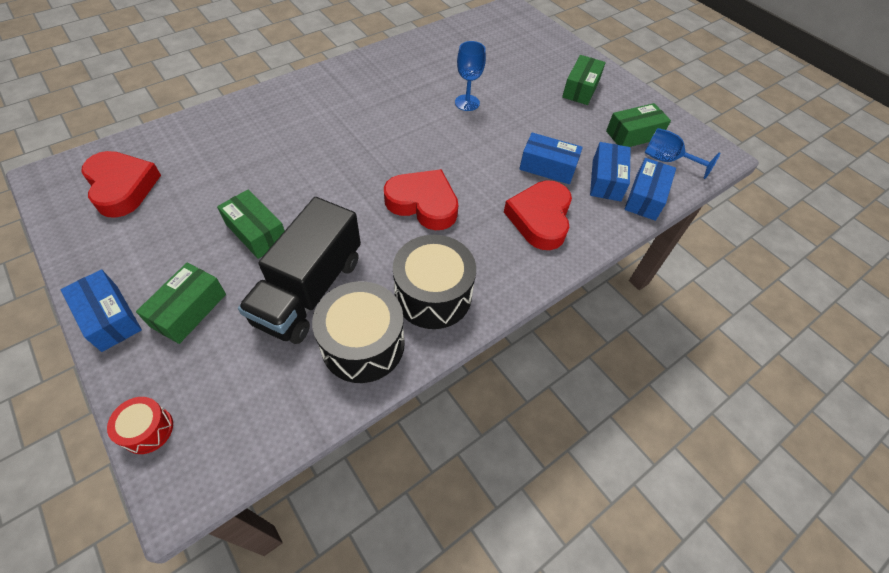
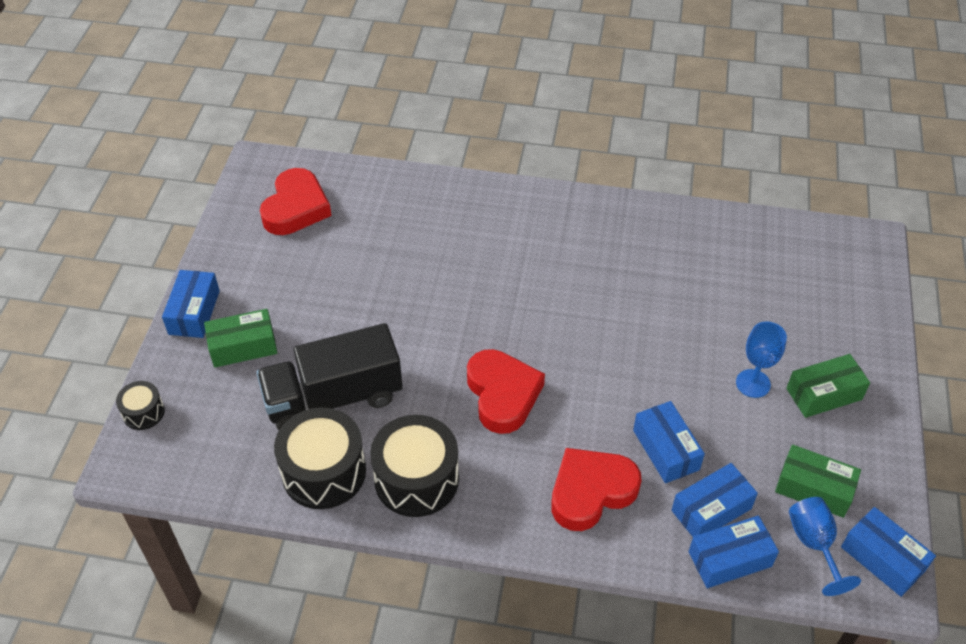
camera: 50 degrees right, 5 degrees down
red drum [107,397,173,454] -> black drum [116,381,165,430]
green box [217,190,285,259] -> none
blue goblet [455,41,486,111] -> blue goblet moved to [736,321,787,398]
none -> blue box [841,507,936,597]

